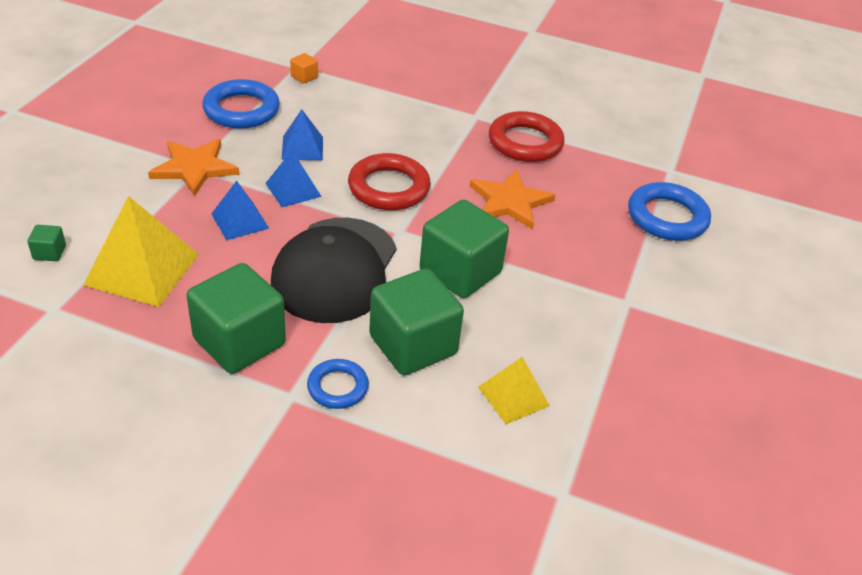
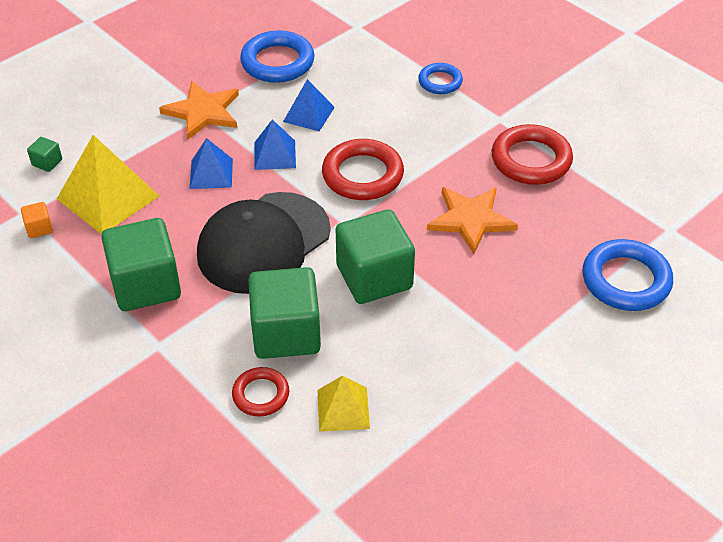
camera: 30 degrees right, 5 degrees up
orange cube [290,53,318,84] -> orange cube moved to [21,202,53,238]
blue ring [307,359,369,409] -> blue ring moved to [418,63,463,94]
none -> red ring [232,367,290,416]

